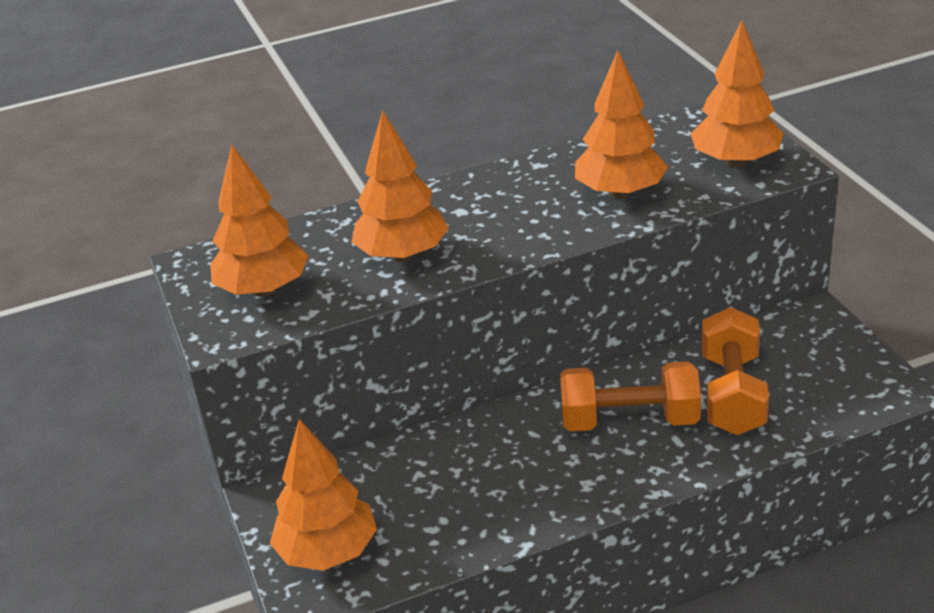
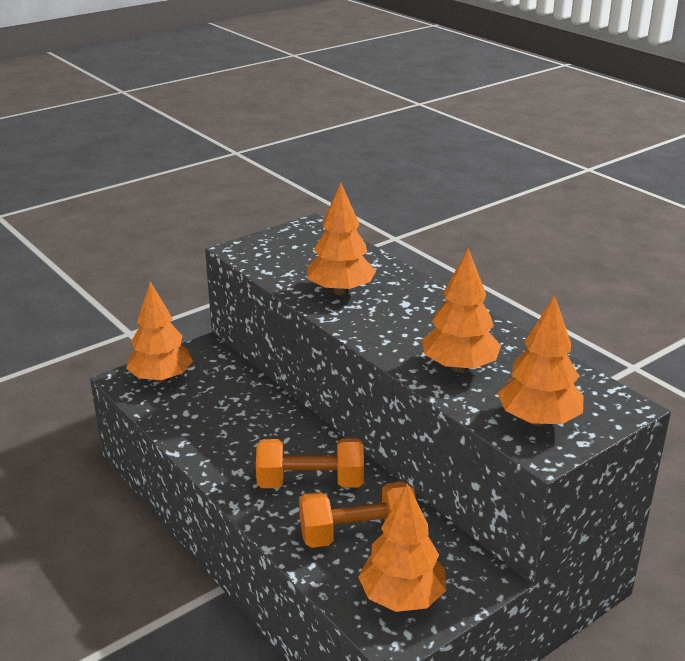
camera: 70 degrees right, 5 degrees down
orange tree [210,144,309,297] -> orange tree moved to [358,483,446,612]
orange dumbbell [560,361,701,431] -> orange dumbbell turned 75 degrees counterclockwise [256,438,364,488]

